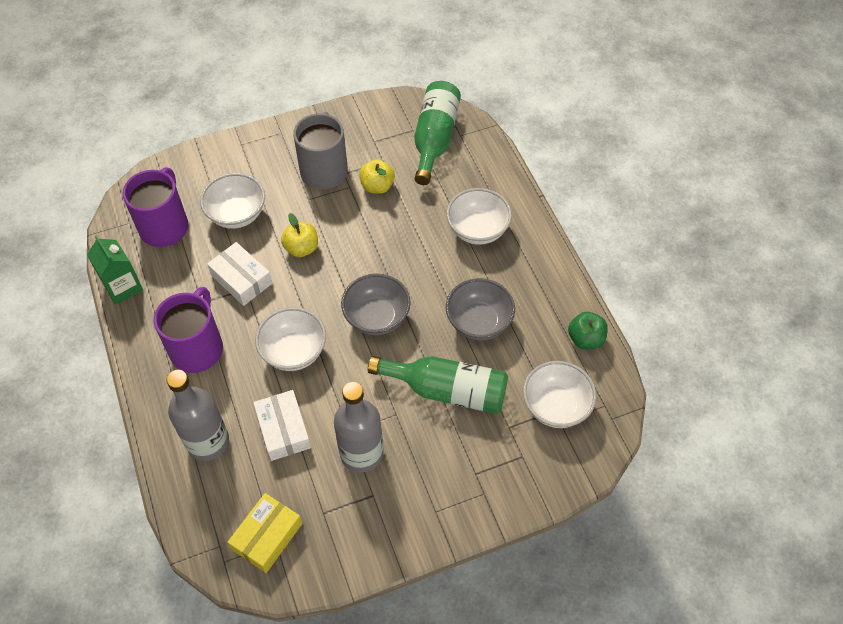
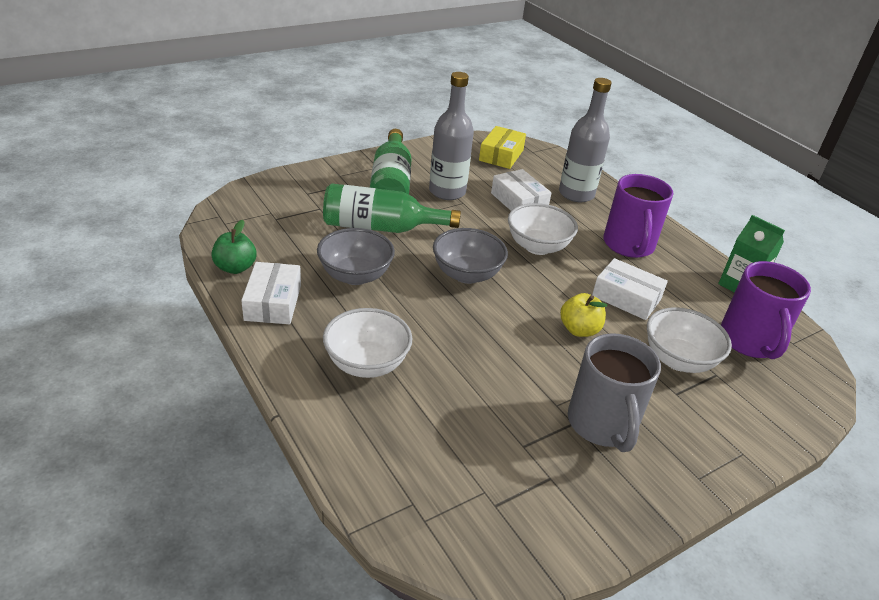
camera: 165 degrees right, 20 degrees down
yellow apple [359,159,395,194] -> none
green bottle [414,81,461,185] -> green bottle moved to [370,129,412,194]
white bowl [523,361,597,428] -> none
none -> white box [241,262,301,324]

